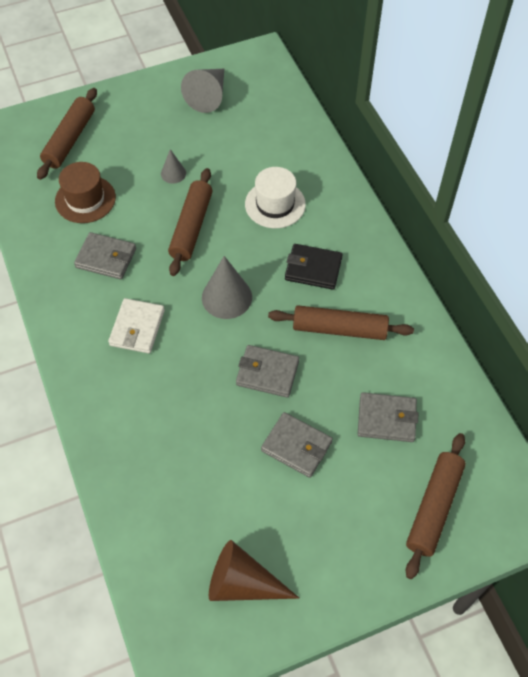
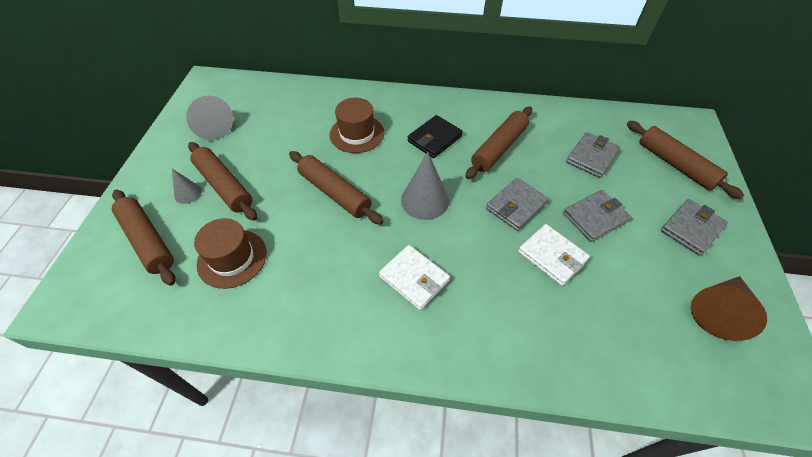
camera: 60 degrees left, 5 degrees down
grey wallet [74,232,136,279] -> grey wallet moved to [661,199,728,256]
grey cone [161,149,186,184] -> grey cone moved to [172,169,202,204]
white hat [245,167,306,228] -> brown hat [330,98,384,153]
none -> brown rolling pin [188,142,257,221]
none -> white wallet [518,224,590,286]

